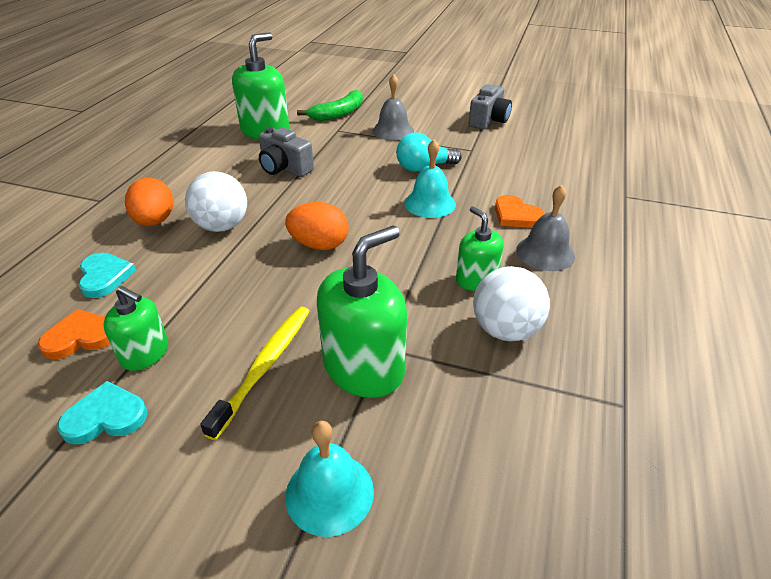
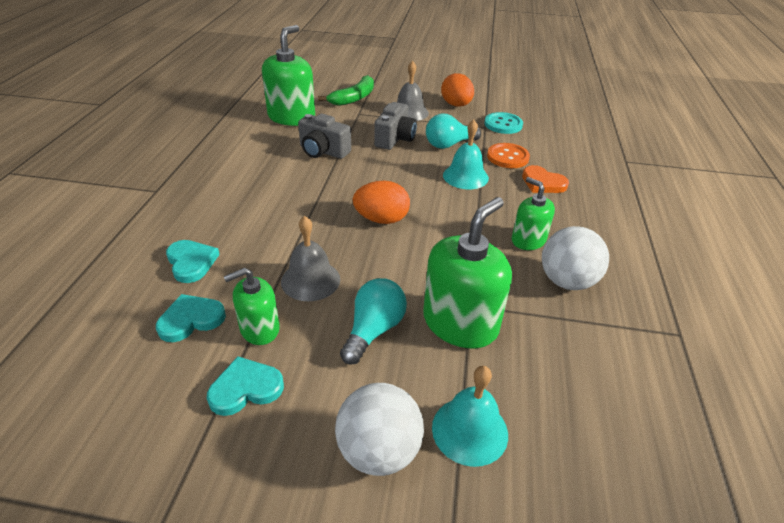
camera: 10 degrees left, 0 degrees up
orange heart [38,309,110,359] -> turquoise heart [156,294,226,342]
green soap dispenser [103,286,169,371] -> green soap dispenser turned 135 degrees clockwise [224,268,280,345]
orange egg [125,178,174,226] -> orange egg moved to [441,73,474,107]
white ball [185,171,247,232] -> white ball moved to [335,383,424,476]
yellow toothbrush [200,307,310,440] -> turquoise light bulb [340,278,407,365]
grey camera [469,85,512,129] -> grey camera moved to [374,102,417,150]
grey bell [516,185,575,271] -> grey bell moved to [281,216,340,301]
none -> turquoise button [484,112,523,134]
none -> orange button [487,143,530,168]

